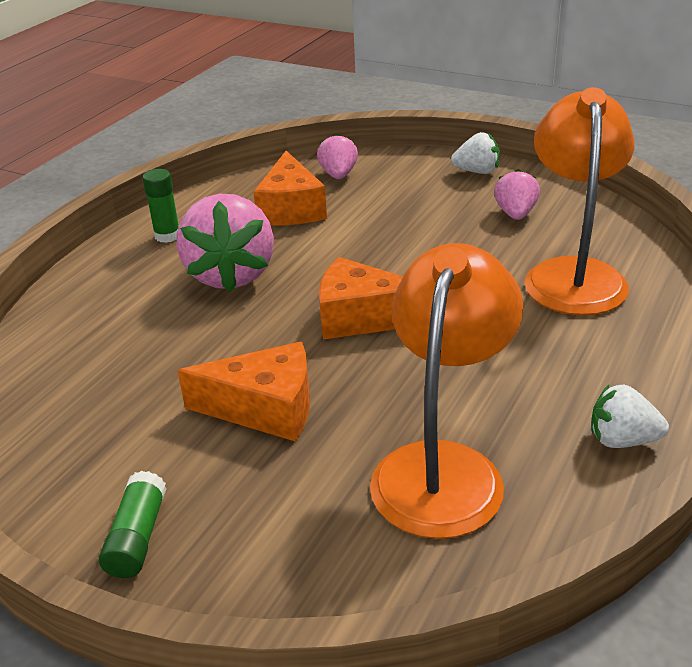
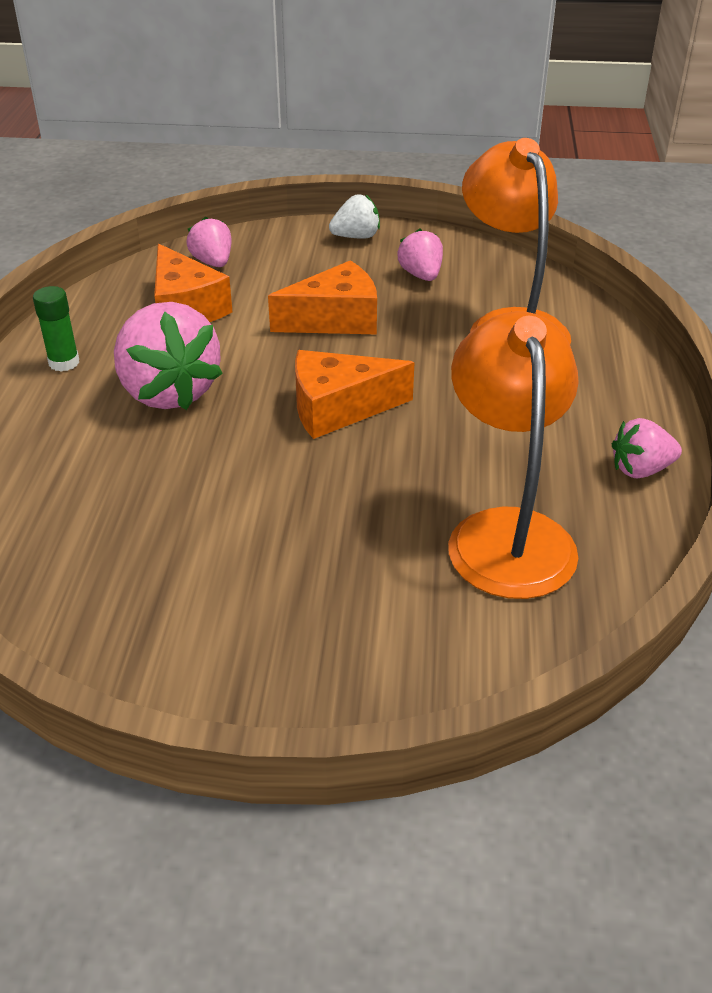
camera: 25 degrees left, 5 degrees up
green glue stick [99,471,167,578] -> none
orange cheese [177,342,310,442] -> orange cheese moved to [268,260,377,334]
white strawberry [591,385,669,448] -> pink strawberry [612,418,682,478]

